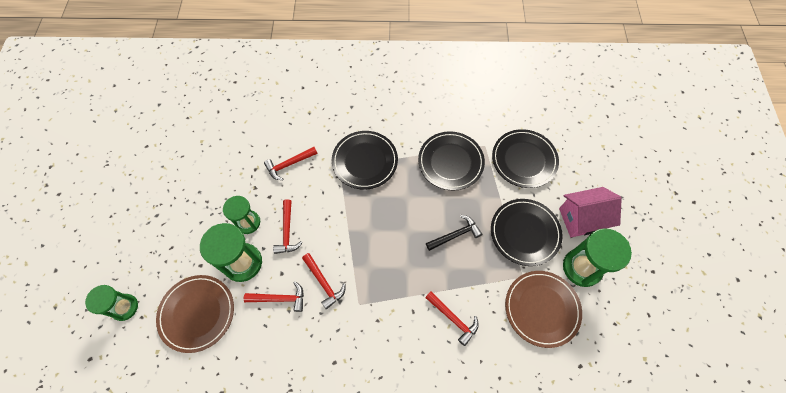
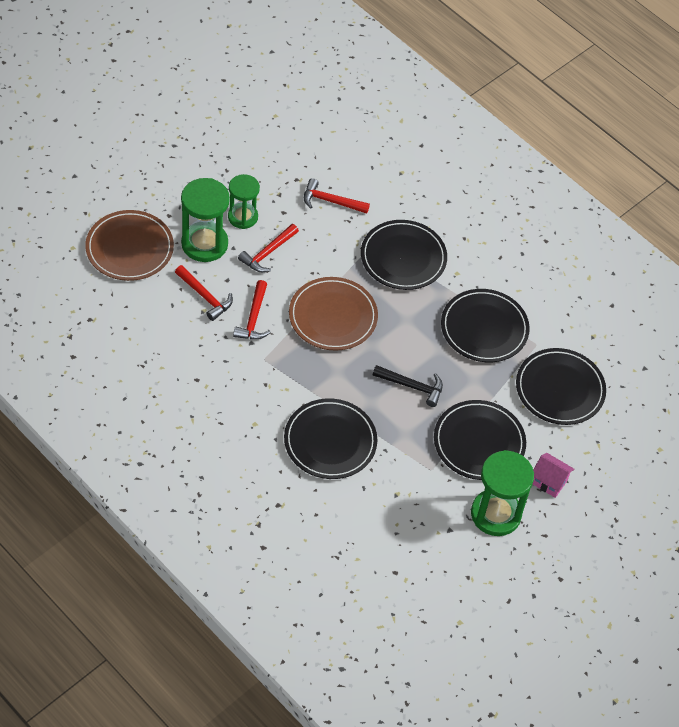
camera: 40 degrees right, 10 degrees down
green hourglass [85,285,138,321] -> none
red hammer [425,291,479,346] -> black plate [284,398,377,479]
brown plate [505,271,582,348] -> brown plate moved to [289,277,378,351]
pink house [559,187,622,237] -> pink house [533,453,574,498], size x0.58

